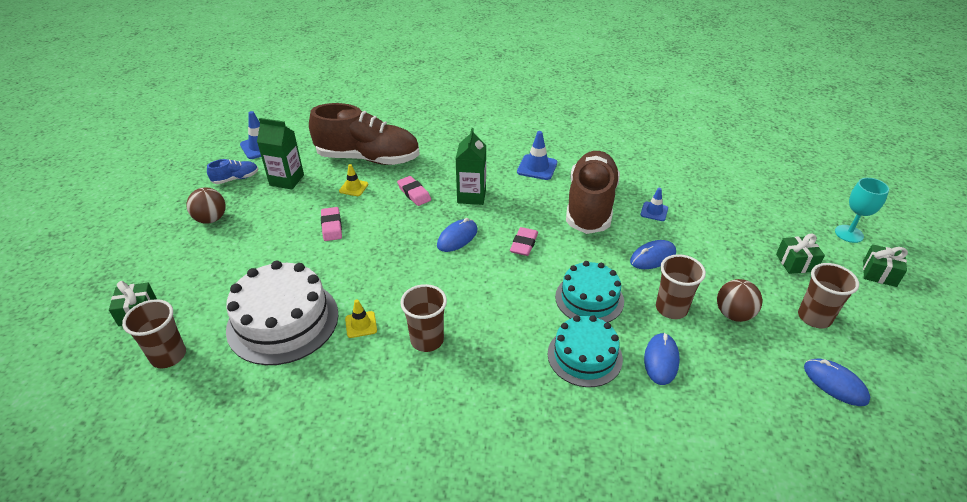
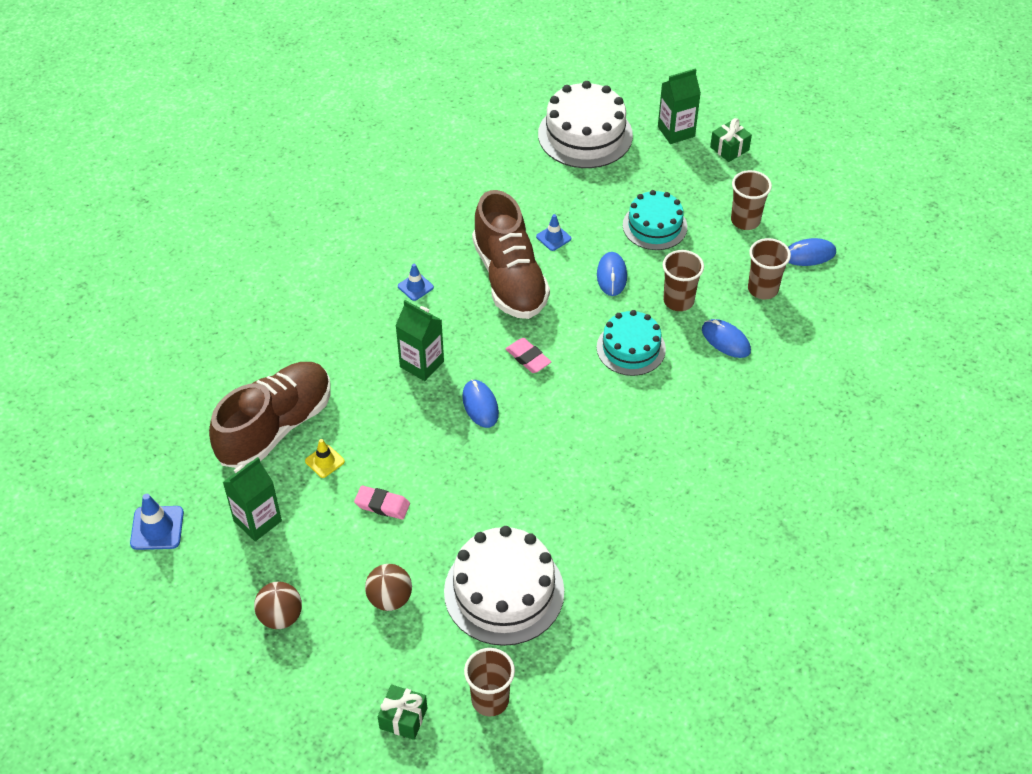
camera: 60 degrees left, 10 degrees up
blue shoe [207,159,258,184] -> none
yellow traffic cone [345,299,377,338] -> none
pink eraser [397,176,431,206] -> none
brown cup [400,284,447,352] -> brown cup moved to [748,238,791,299]
blue traffic cone [517,131,557,180] -> blue traffic cone [398,264,434,301], size x0.64
turquoise cake [548,315,623,387] -> turquoise cake moved to [623,190,687,250]
brown shoe [566,151,620,234] -> brown shoe turned 150 degrees counterclockwise [472,190,550,319]
brown ball [717,279,763,322] -> brown ball moved to [365,564,412,611]
green gift [776,234,825,274] -> none
turquoise goblet [835,178,889,243] -> green carton [658,68,701,144]
none -> white cake [538,81,633,168]

